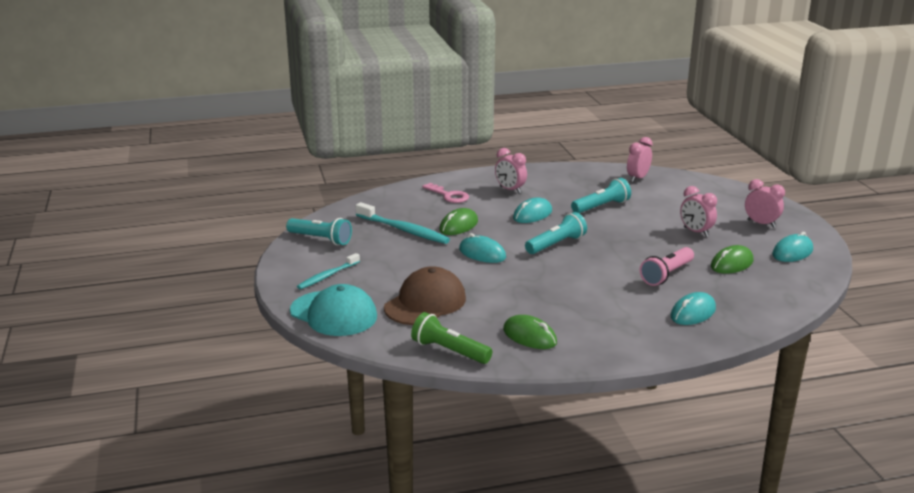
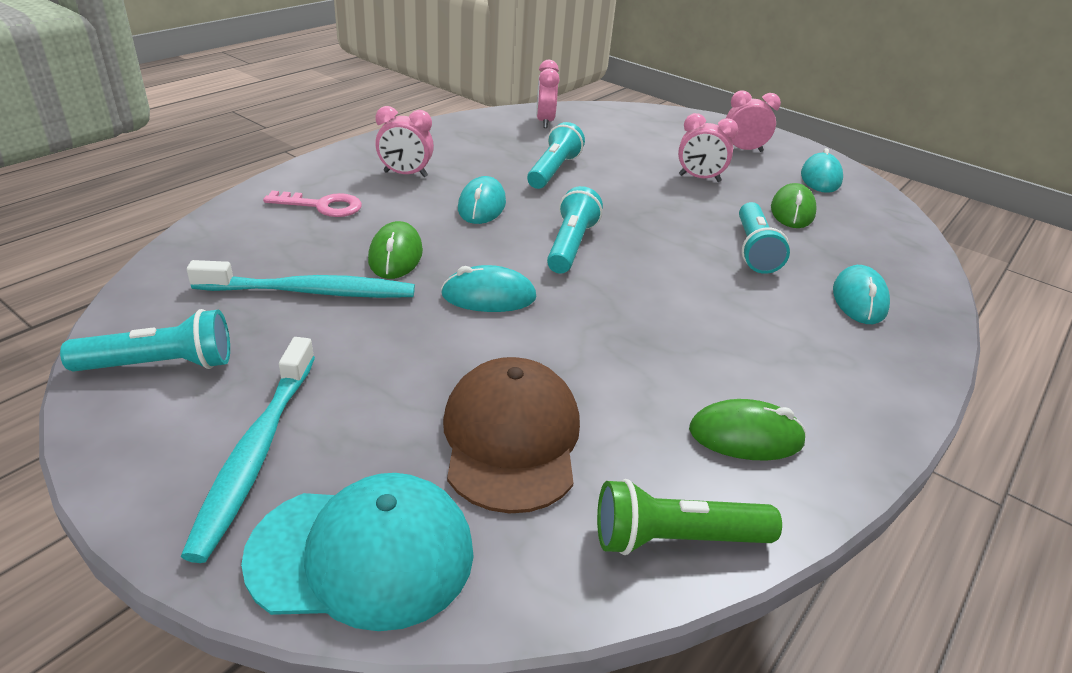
camera: 40 degrees left, 10 degrees up
turquoise toothbrush [297,253,360,289] -> turquoise toothbrush [181,337,315,563], size x1.58
pink flashlight [640,247,694,286] -> turquoise flashlight [739,202,790,274]

